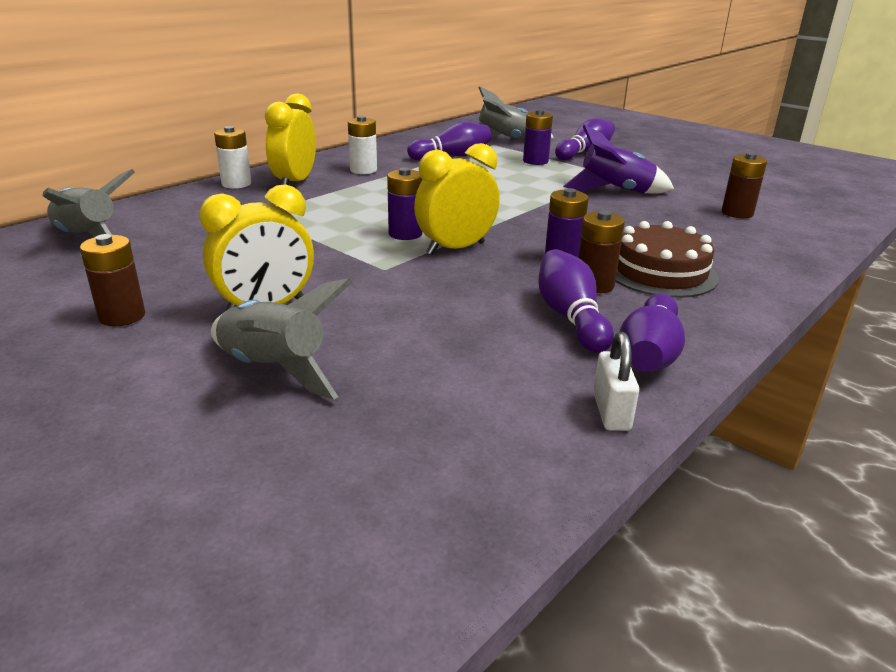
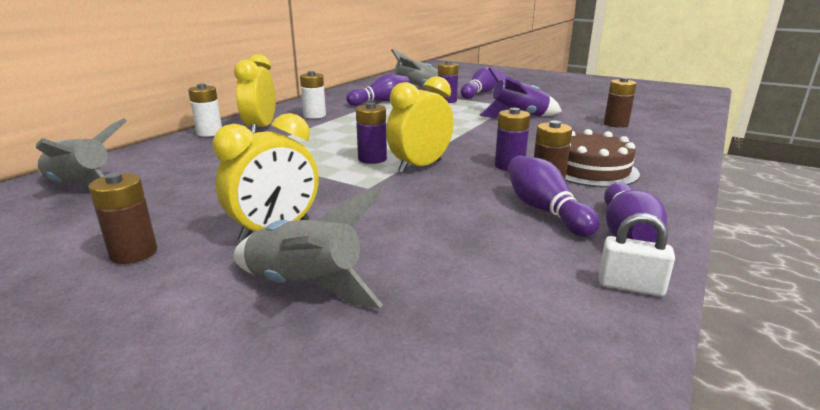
camera: 10 degrees left, 5 degrees down
white padlock [593,332,639,431] -> white padlock turned 60 degrees counterclockwise [599,213,675,296]

